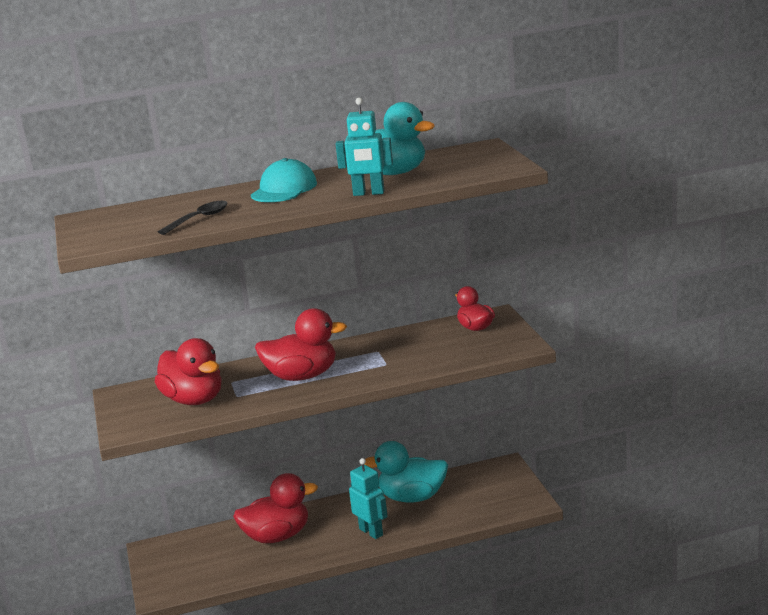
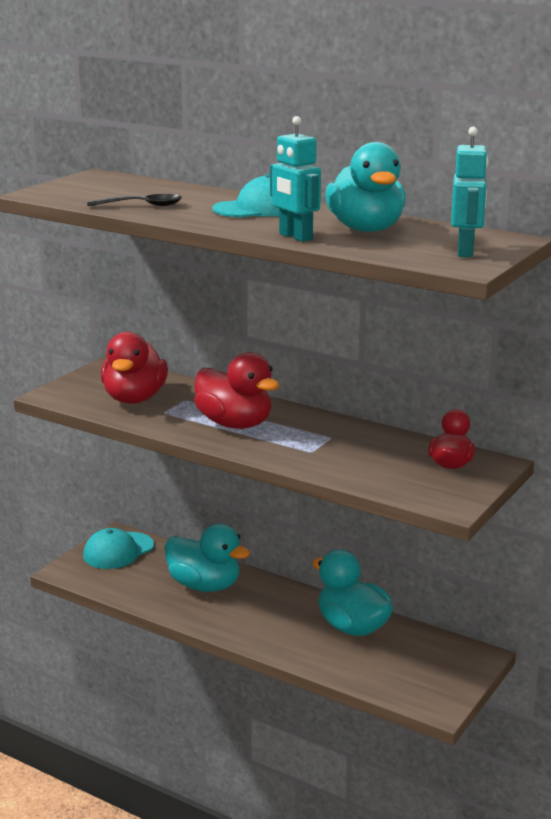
camera: 45 degrees right, 0 degrees up
red duck [233,473,318,543] -> turquoise duck [164,524,250,592]
turquoise robot [349,458,388,539] -> turquoise robot moved to [451,127,489,257]
none -> turquoise cap [83,528,154,569]

